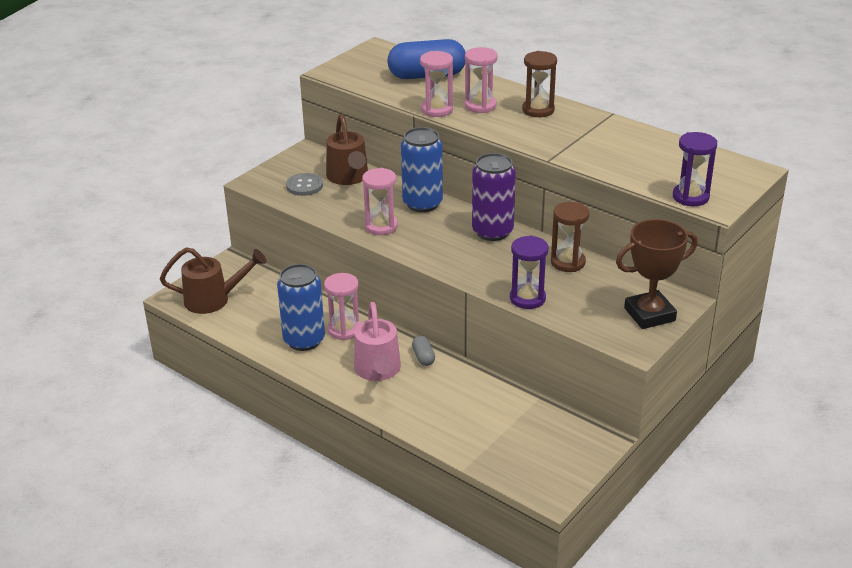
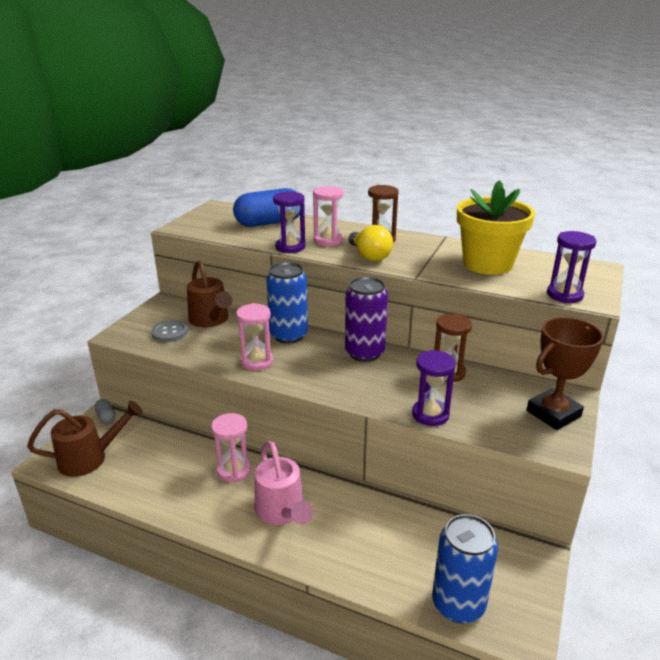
camera: 15 degrees left, 5 degrees down
blue can [277,264,325,351] -> blue can moved to [432,514,498,623]
grey capsule [412,336,435,366] -> grey capsule moved to [95,399,116,425]
pink hourglass [420,51,453,117] -> purple hourglass [273,191,305,253]
none -> yellow light bulb [348,225,393,261]
none -> yellow flower pot [457,180,535,275]

